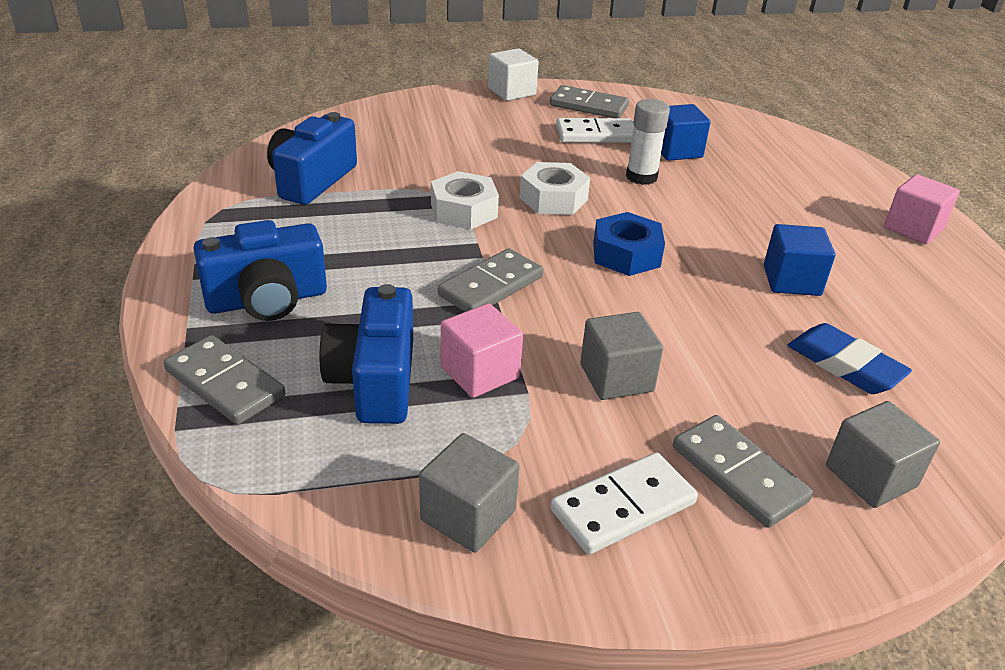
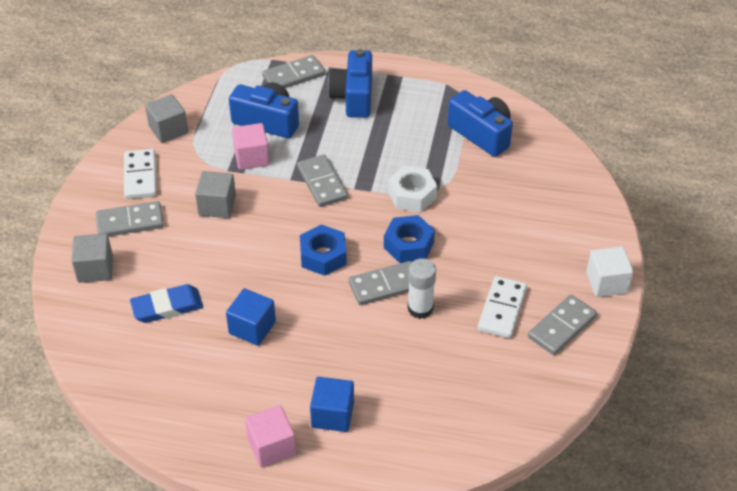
camera: 115 degrees right, 10 degrees up
white nut [520,162,590,215] -> blue nut [384,215,435,263]
blue cube [661,104,710,161] -> blue cube moved to [310,377,354,432]
none -> grey domino [349,261,412,305]

